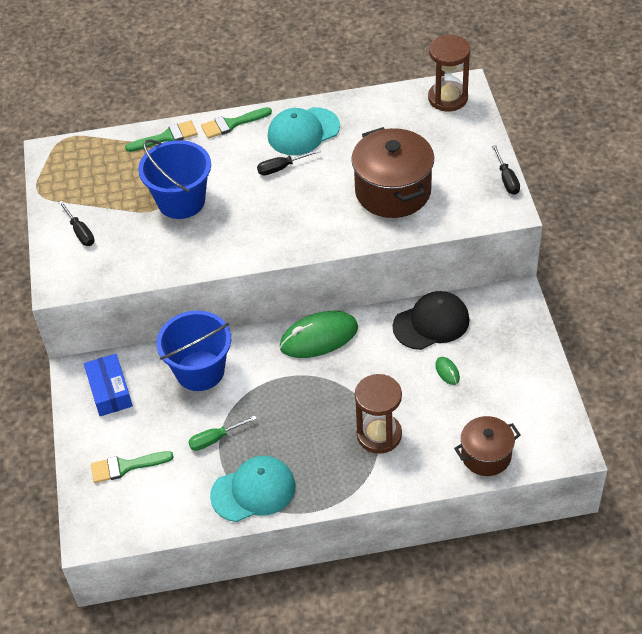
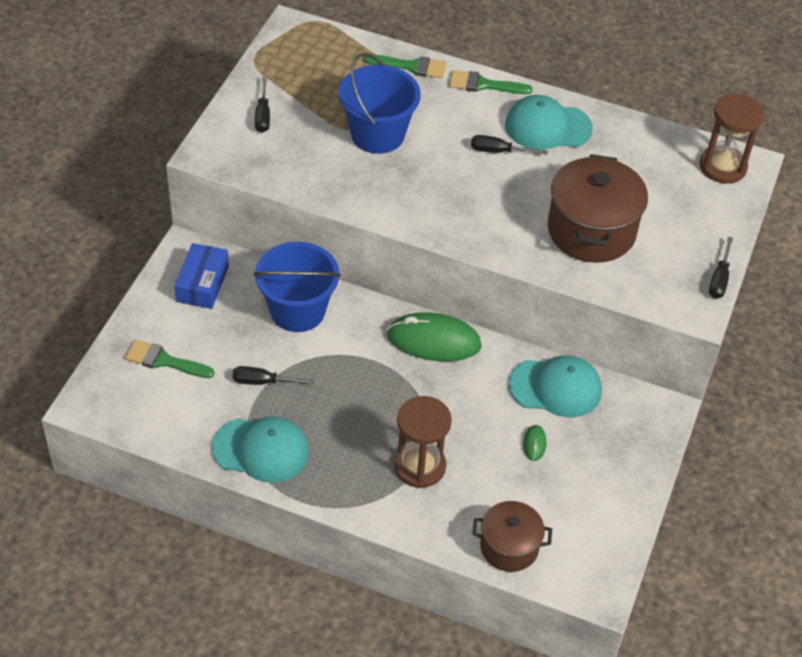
camera: 25 degrees right, 0 degrees up
green screwdriver [188,416,257,451] -> black screwdriver [233,366,314,385]
black cap [393,291,470,350] -> turquoise cap [509,355,602,417]

